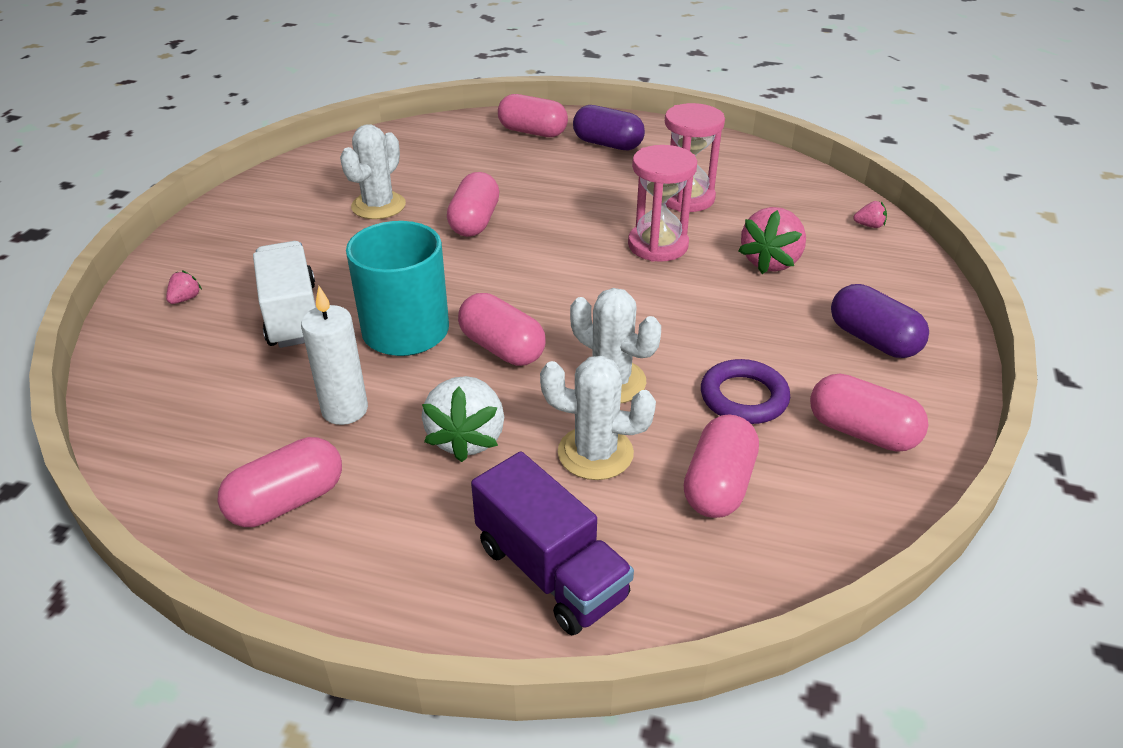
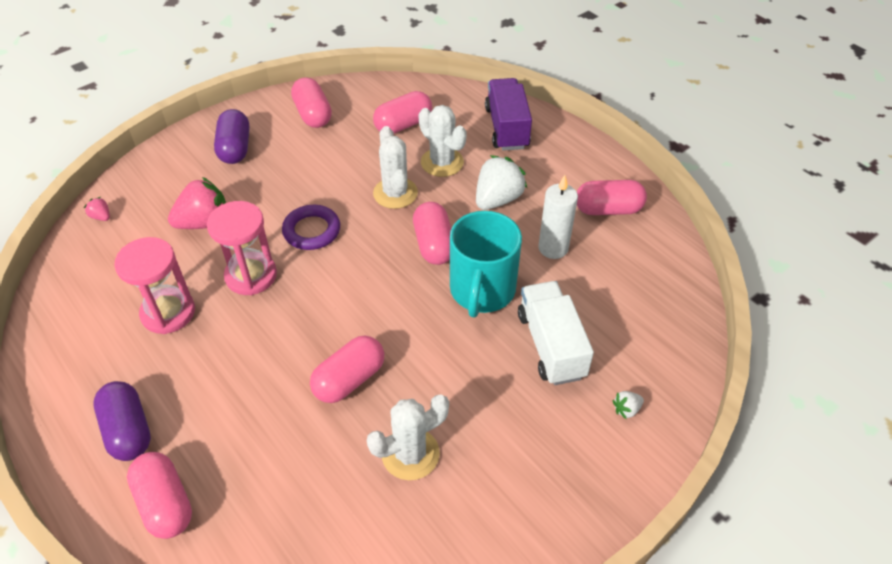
camera: 145 degrees left, 10 degrees up
pink strawberry [166,270,202,304] -> white strawberry [613,391,644,419]
white truck [253,241,316,348] -> white truck turned 150 degrees clockwise [518,281,594,385]
purple ring [701,359,790,424] -> purple ring moved to [282,205,340,250]

